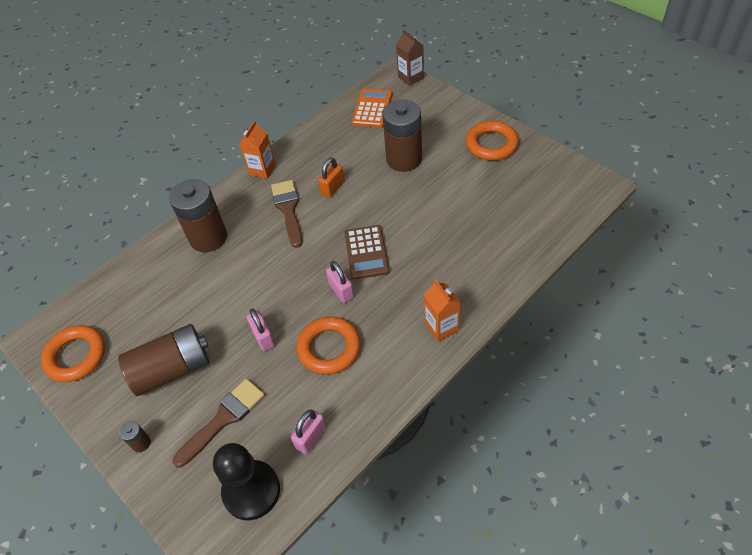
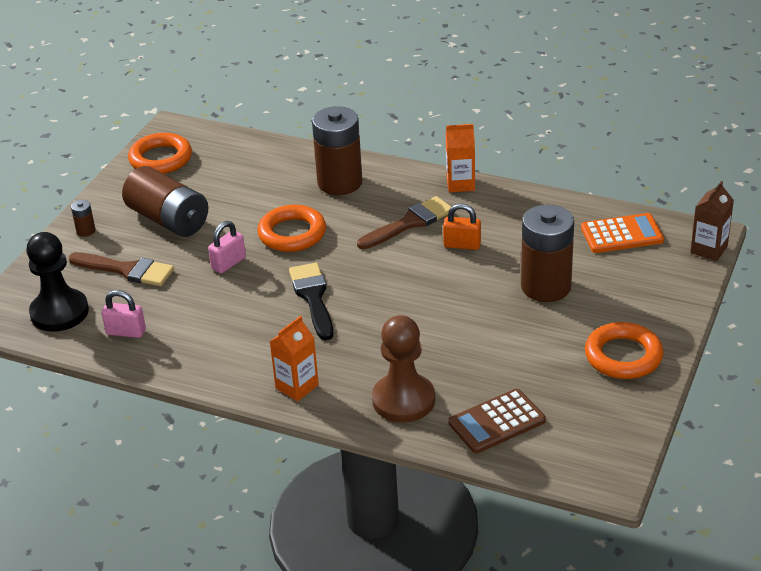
camera: 65 degrees right, 15 degrees down
orange ring [297,316,361,375] -> orange ring moved to [257,205,326,252]
pink padlock [326,261,354,303] -> black brush [289,263,333,340]
brown calculator [344,225,390,280] -> brown calculator moved to [448,389,546,453]
none -> brown pawn [372,315,435,423]

